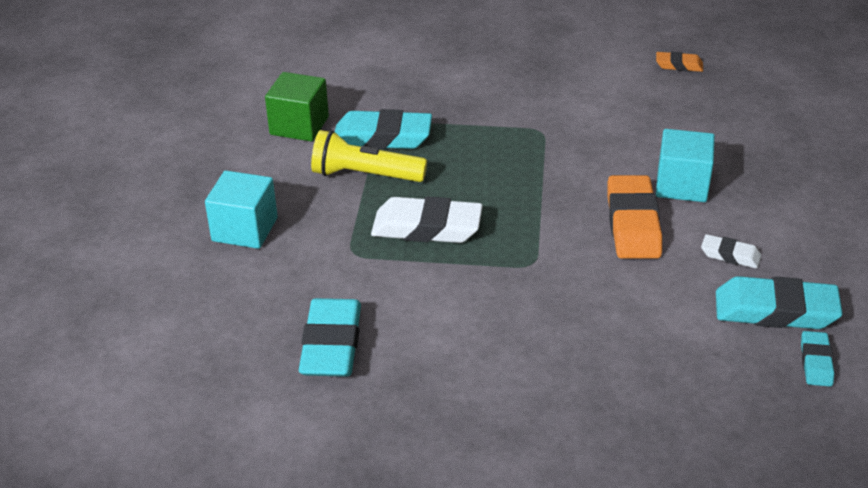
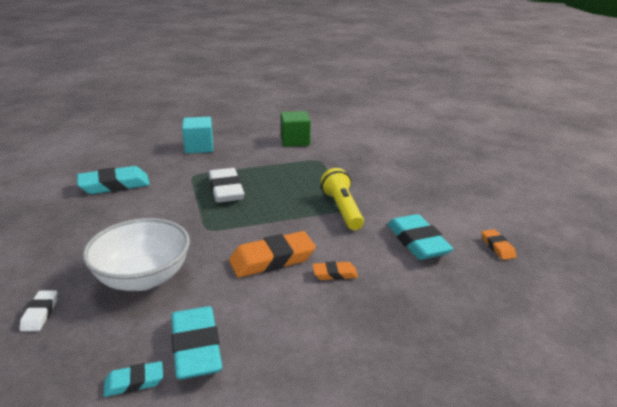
camera: 65 degrees right, 10 degrees down
yellow flashlight [311,130,427,182] -> yellow flashlight moved to [320,168,364,230]
turquoise eraser [335,109,432,149] -> turquoise eraser moved to [387,214,453,260]
turquoise cube [656,129,715,202] -> orange eraser [312,261,358,280]
white eraser [701,234,761,268] -> white eraser moved to [20,290,58,332]
none -> white bowl [83,218,190,291]

